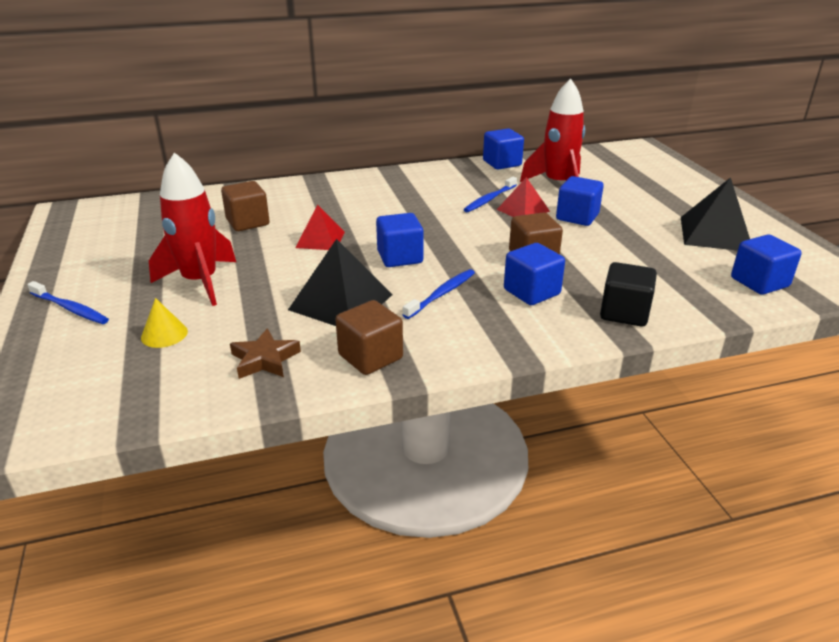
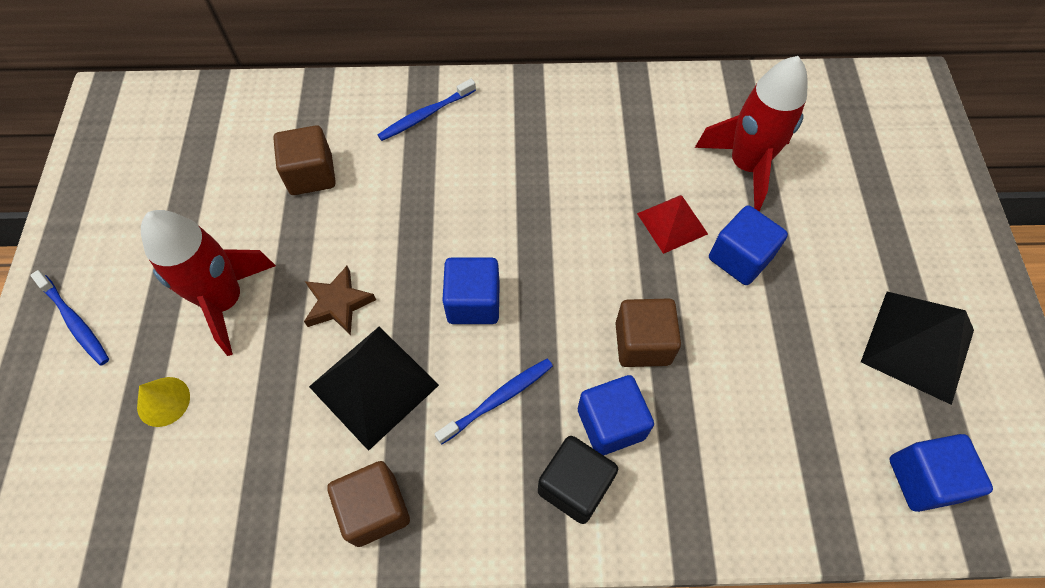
camera: 15 degrees right, 30 degrees up
brown star [230,328,301,379] -> brown star moved to [304,266,376,335]
red pyramid [296,204,345,250] -> none
blue toothbrush [463,177,517,212] -> blue toothbrush moved to [378,79,476,141]
blue cube [483,129,524,170] -> none
black cube [600,262,657,327] -> black cube moved to [538,436,618,524]

